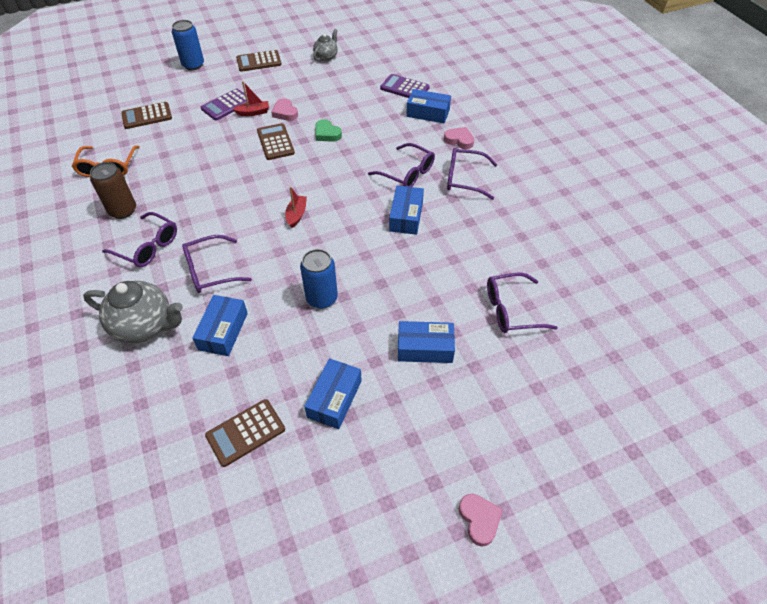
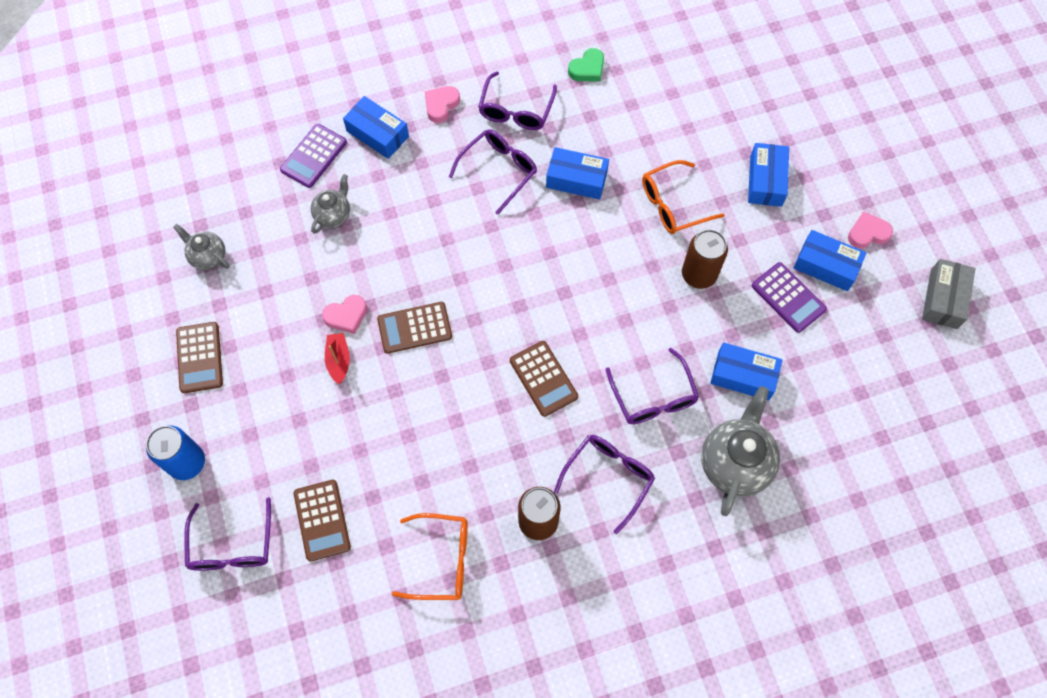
camera: 85 degrees left, 15 degrees up
purple calculator [201,88,248,120] -> purple calculator moved to [752,262,827,333]
brown calculator [205,399,285,467] -> brown calculator moved to [510,341,578,417]
red boat [285,186,307,228] -> none
blue can [300,249,338,309] -> brown can [682,229,728,289]
green heart [315,119,342,142] -> green heart moved to [568,48,604,82]
blue box [406,89,451,123] -> blue box turned 75 degrees counterclockwise [343,96,409,159]
pink heart [459,494,503,547] -> pink heart moved to [848,211,893,249]
purple glasses [487,272,558,333] -> purple glasses moved to [184,497,271,571]
none -> grey teapot [311,174,350,234]
none -> orange glasses [642,160,725,234]
none -> grey box [922,259,976,329]

